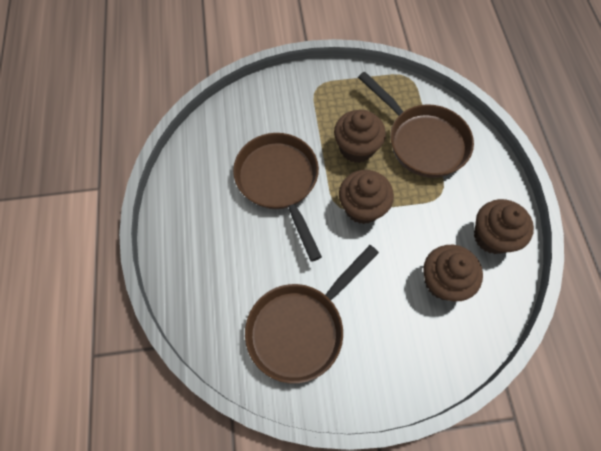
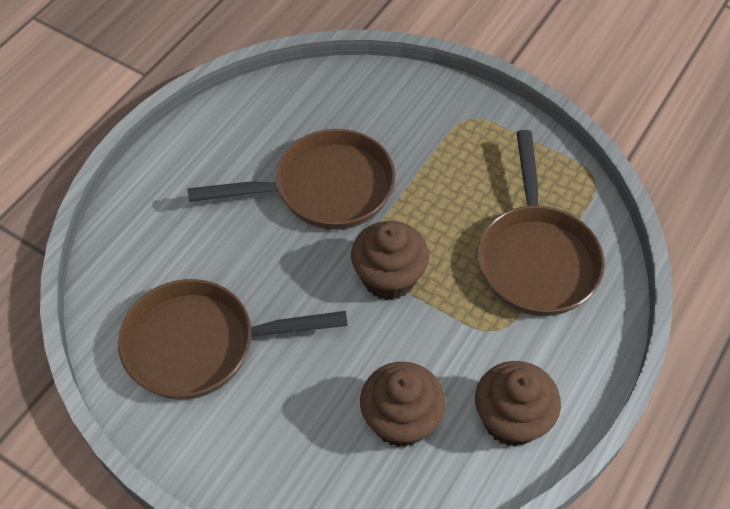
camera: 40 degrees right, 10 degrees down
brown pan [233,133,322,262] -> brown pan turned 60 degrees clockwise [187,129,395,230]
brown cupcake [334,110,386,163] -> none

